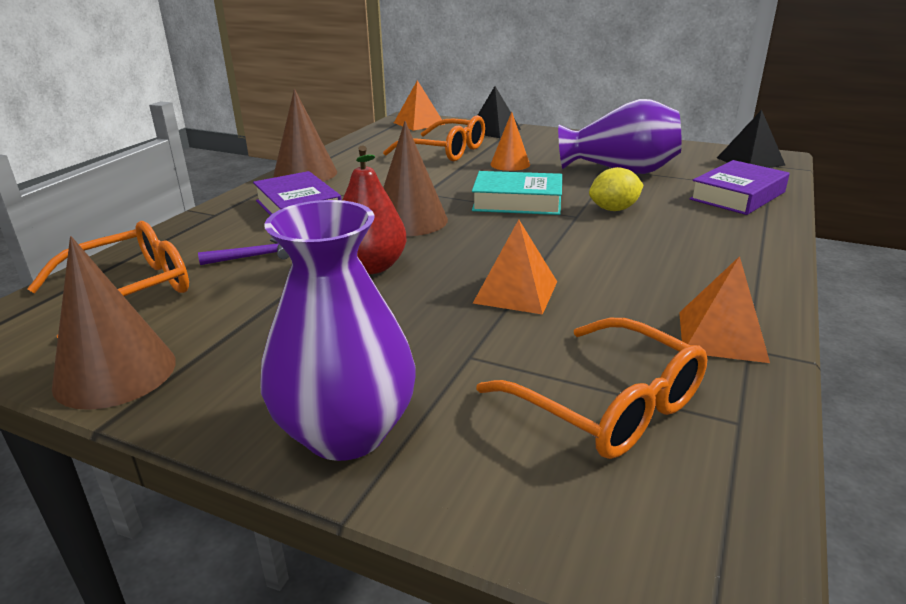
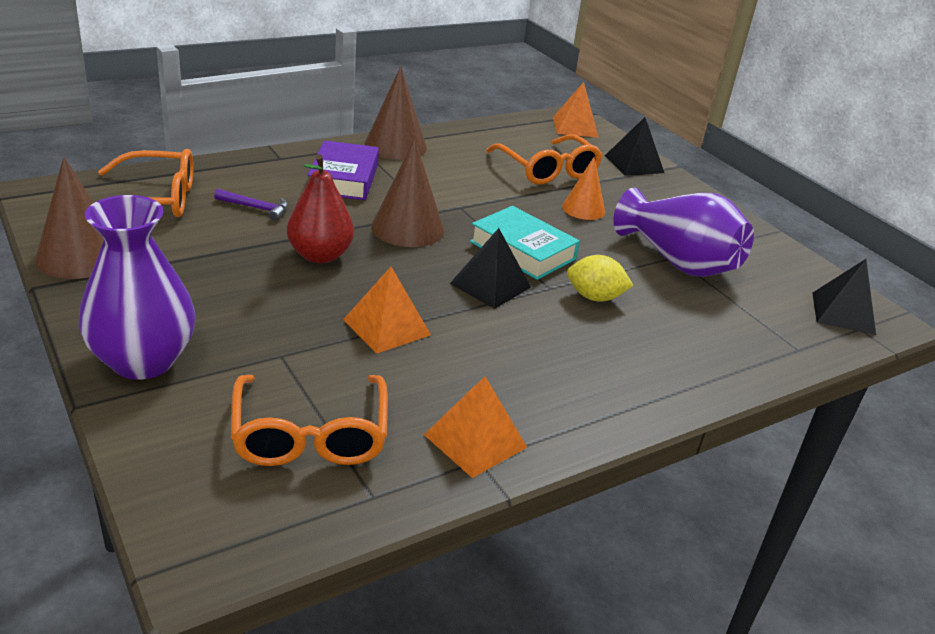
camera: 30 degrees right, 5 degrees up
purple book [689,160,790,215] -> none
none -> black pyramid [450,228,531,309]

